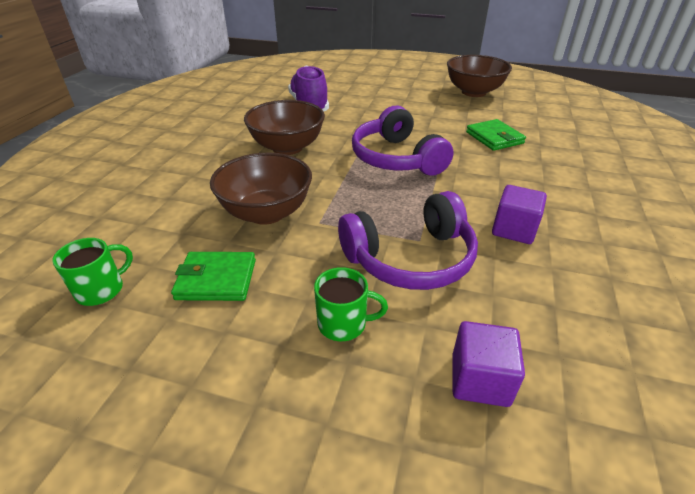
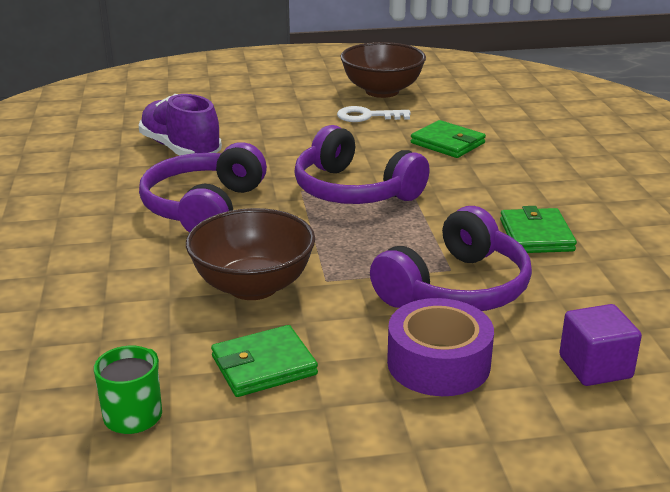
camera: 25 degrees left, 10 degrees down
brown bowl [244,100,325,155] -> purple headphones [139,142,267,233]
green mug [314,267,388,341] -> purple tape [387,298,494,396]
purple cube [492,185,547,244] -> green wallet [500,206,577,253]
none -> white key [337,106,411,122]

